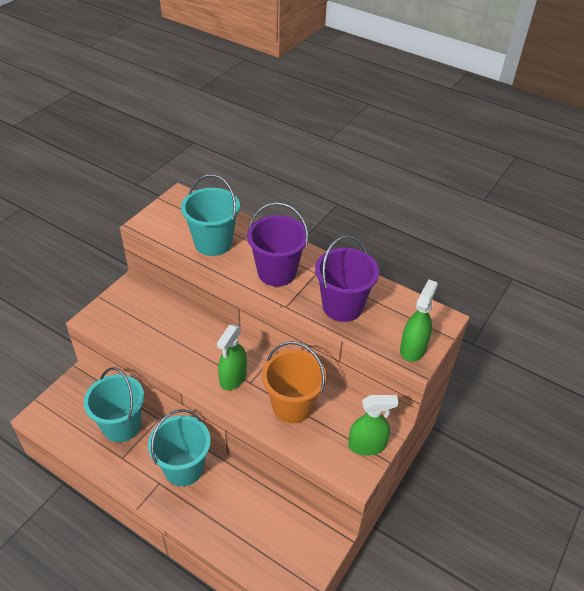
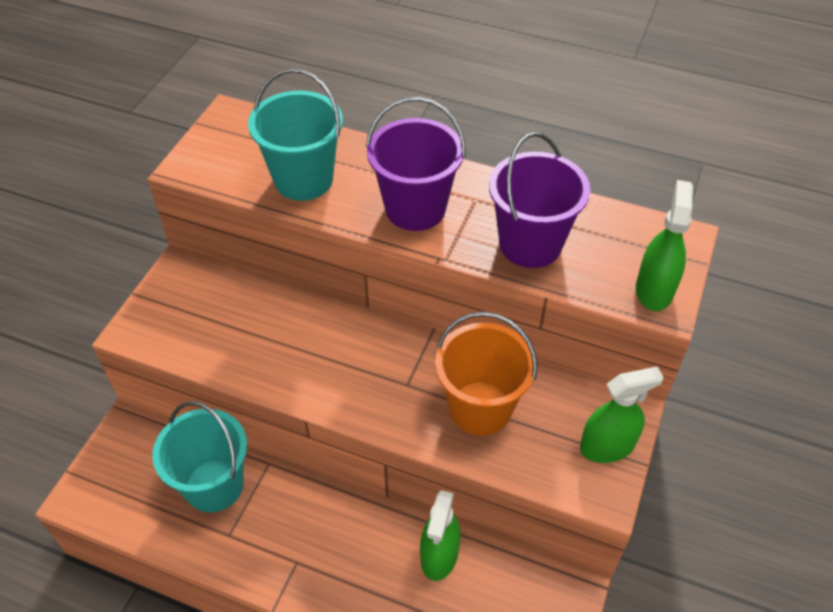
camera: 10 degrees left, 5 degrees up
turquoise bucket [148,409,211,486] -> none
green spray bottle [217,325,247,390] -> green spray bottle moved to [420,490,460,581]

